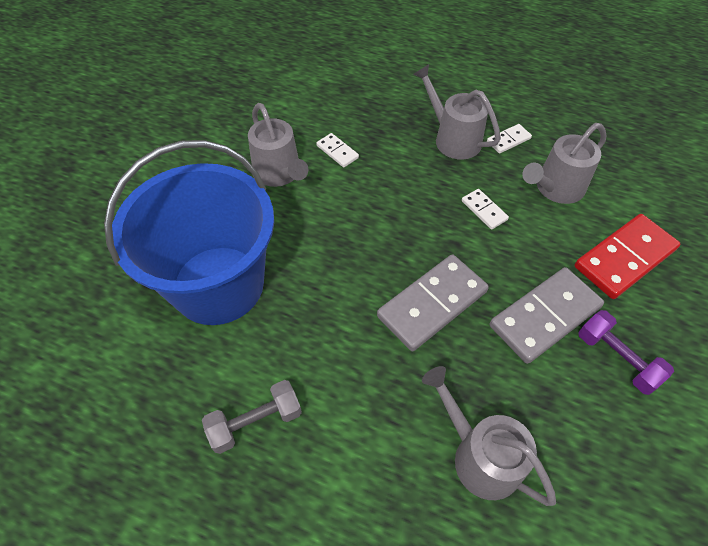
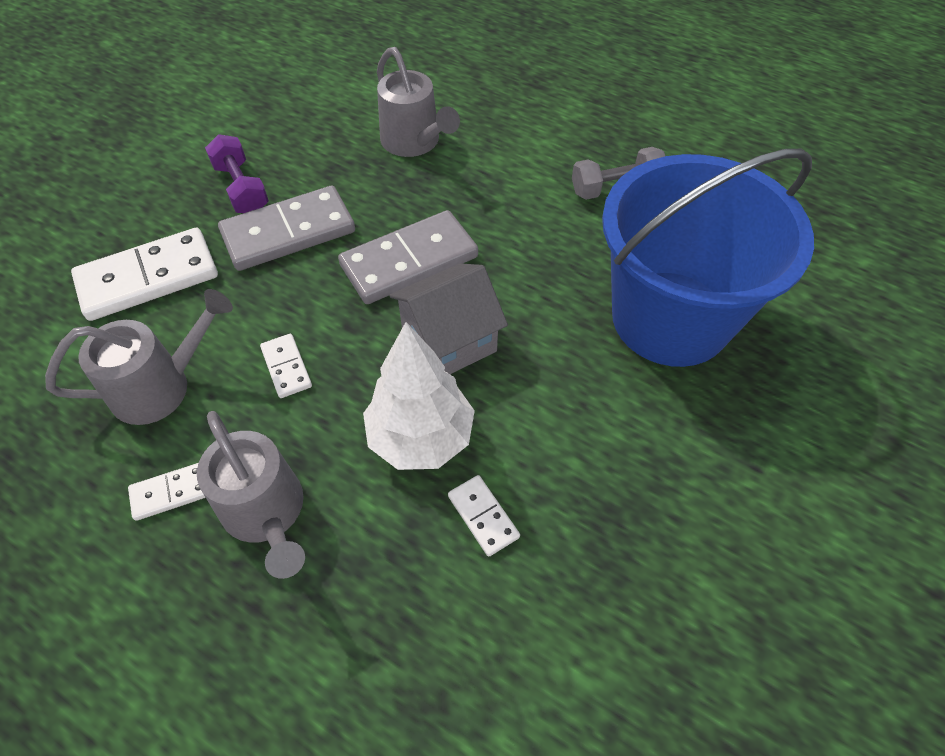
camera: 170 degrees left, 0 degrees up
grey watering can [248,103,308,187] -> none
red domino [574,214,680,299] -> white domino [71,228,218,321]
none -> white tree [363,322,475,470]
none -> grey house [389,263,508,374]

